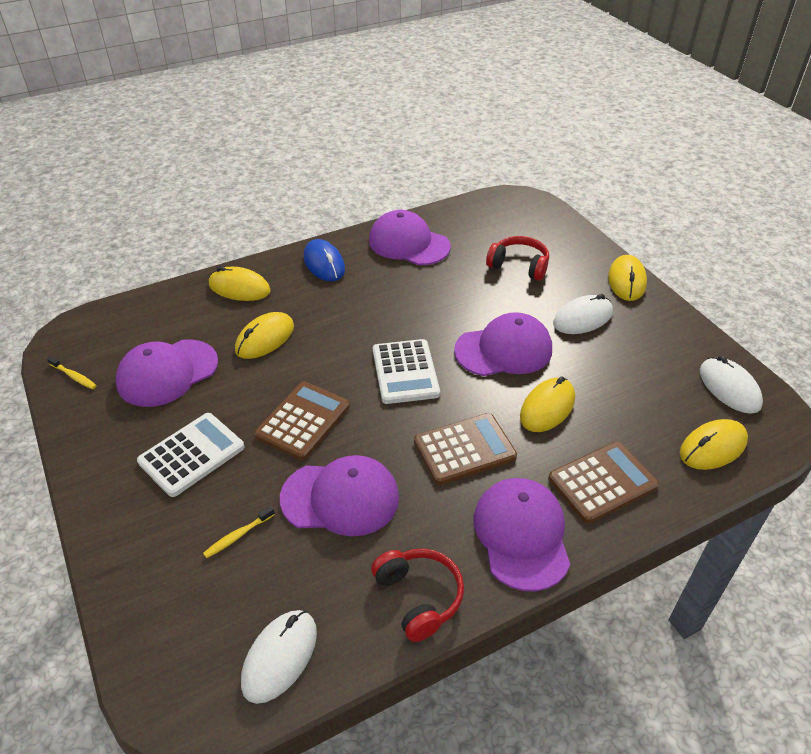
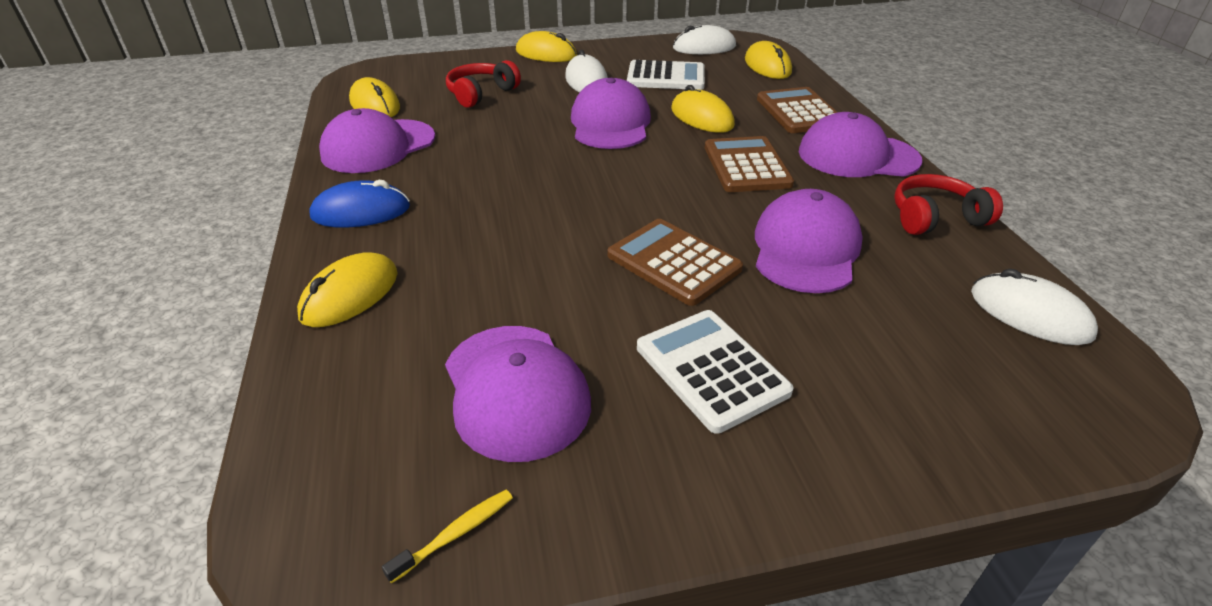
camera: 75 degrees left, 5 degrees down
yellow toothbrush [203,506,275,558] -> none
yellow mouse [235,312,294,359] -> yellow mouse moved to [349,77,400,117]
white calculator [373,339,440,404] -> white calculator moved to [627,60,705,90]

